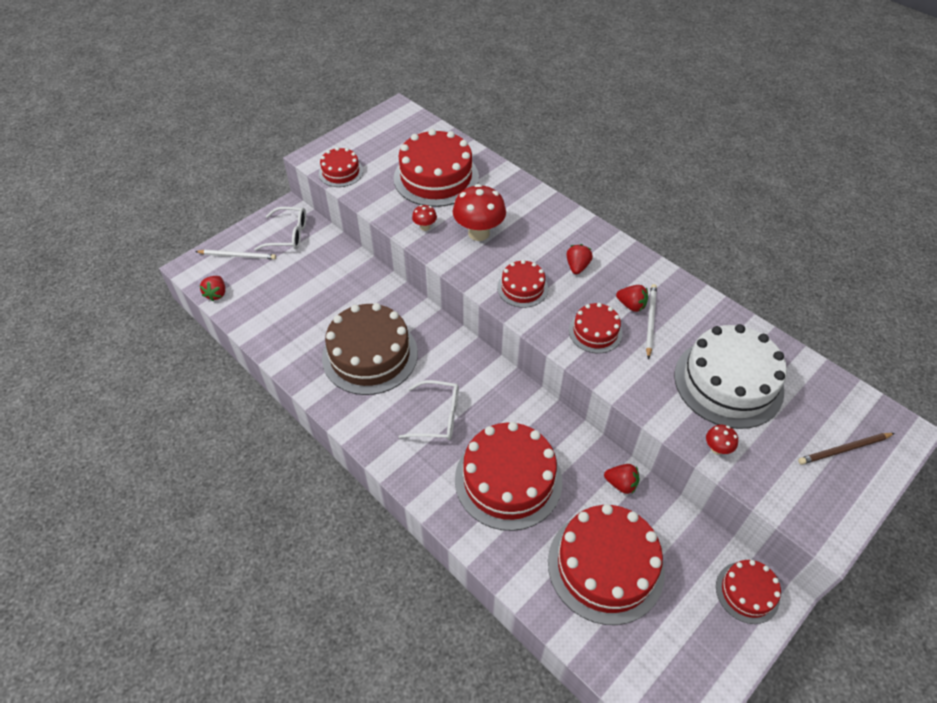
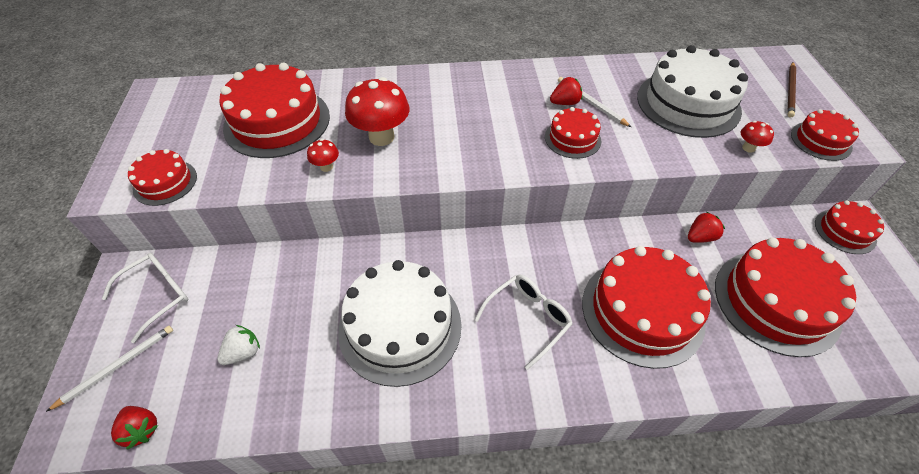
camera: 50 degrees left, 0 degrees up
brown cake [322,303,418,395] -> white cake [338,260,462,387]
red cake [497,260,548,308] -> red cake moved to [791,109,859,161]
red strawberry [566,244,593,274] -> none
none -> white strawberry [217,325,260,365]

